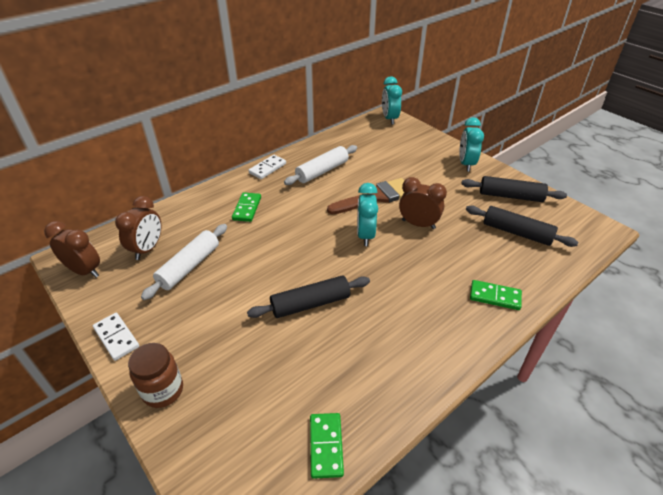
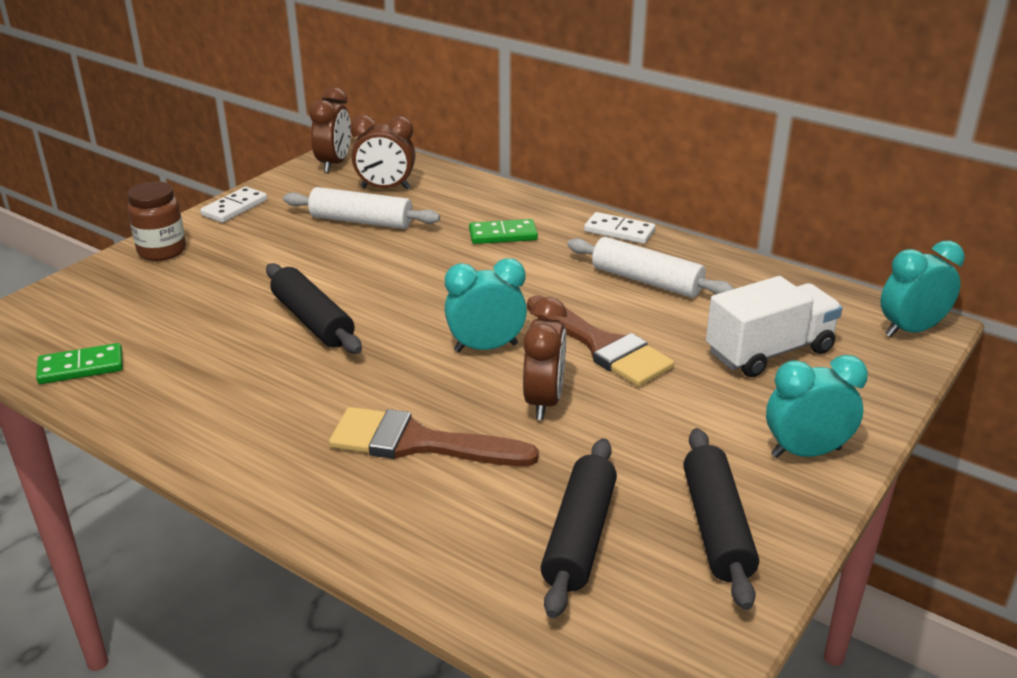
camera: 75 degrees right, 10 degrees down
green domino [470,280,522,310] -> none
none -> brown brush [329,407,539,466]
none -> white truck [706,276,842,377]

